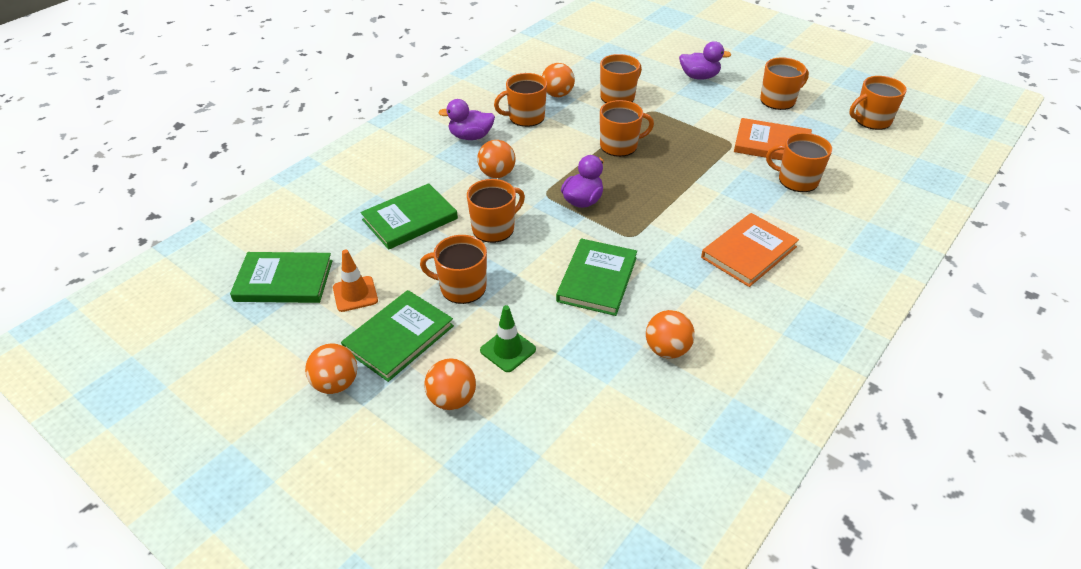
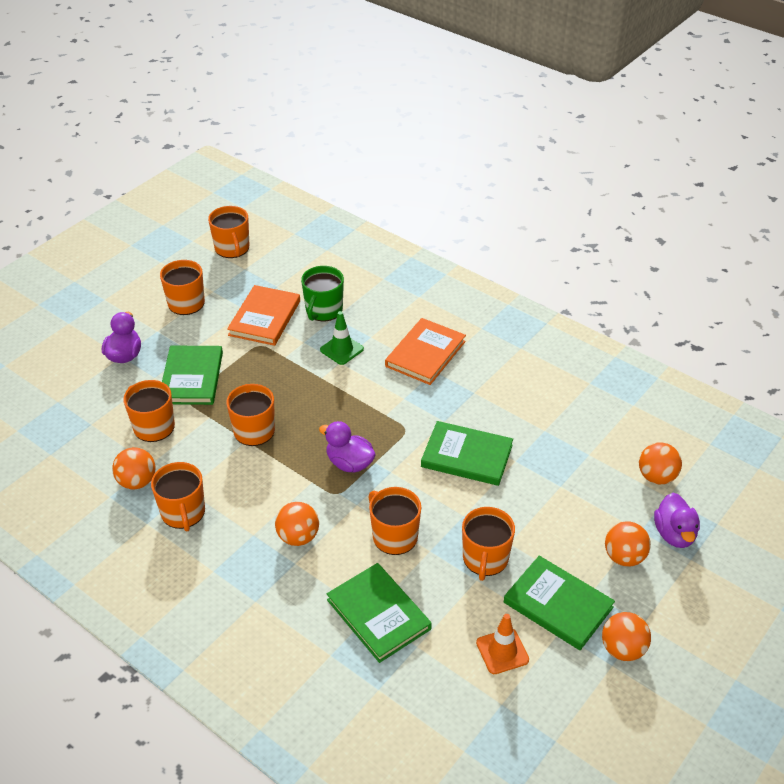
camera: 90 degrees left, 0 degrees up
green book [230,252,333,303] -> green book moved to [162,346,223,405]
purple duck [438,99,495,140] -> purple duck moved to [654,493,700,548]
green traffic cone [480,305,536,372] -> green traffic cone moved to [320,311,364,365]
orange ball [646,310,695,358] -> orange ball moved to [639,442,682,484]
orange book [701,213,799,287] -> orange book turned 75 degrees clockwise [385,318,466,385]
orange mug [766,133,832,192] -> green mug [301,266,344,321]

